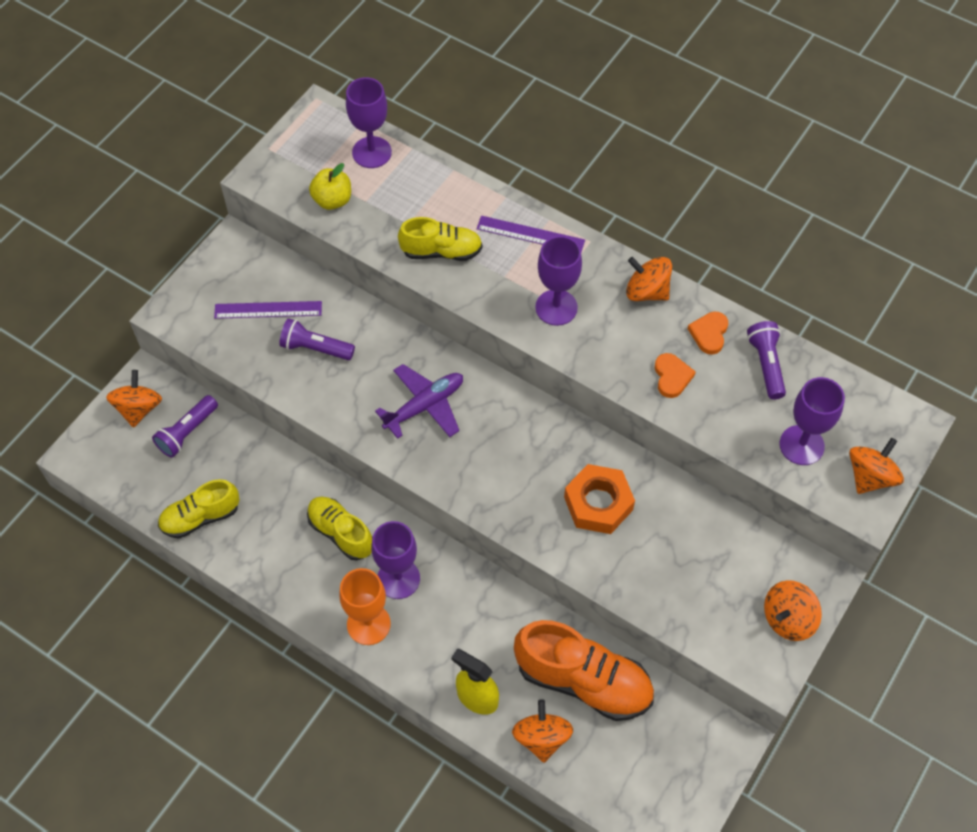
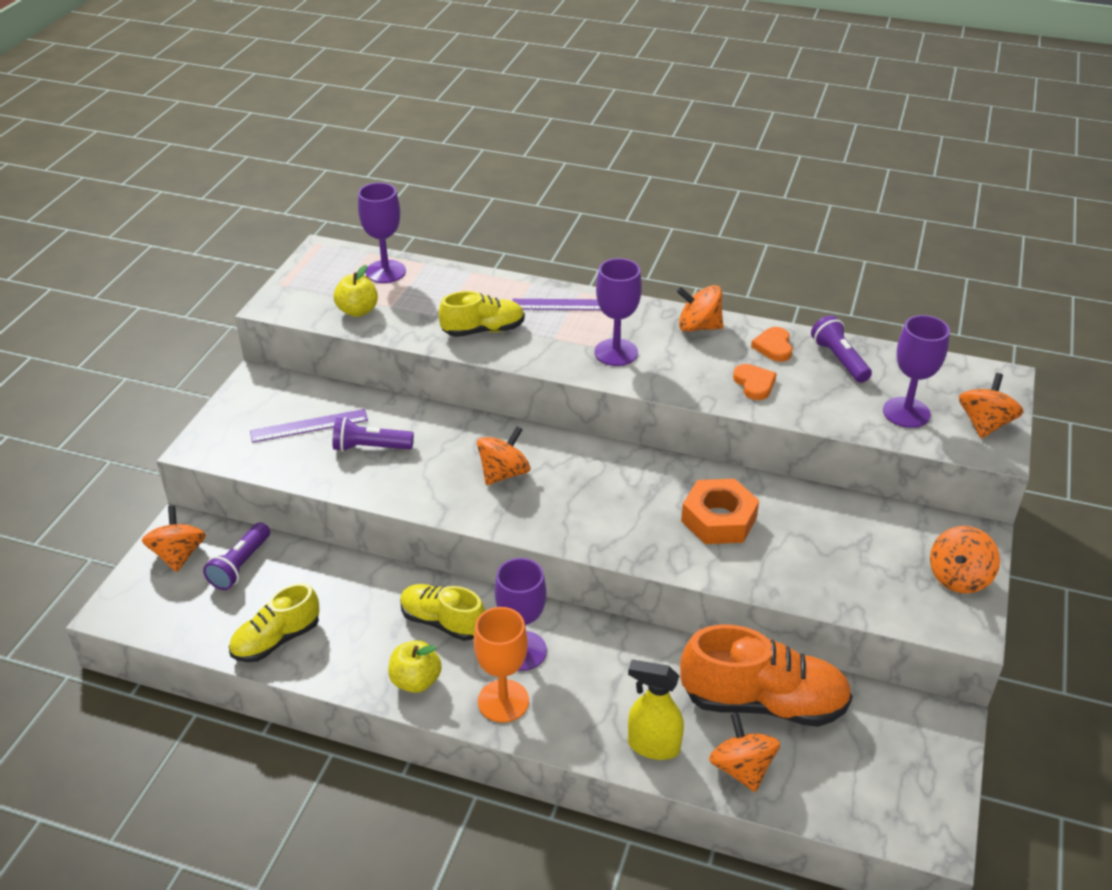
camera: 15 degrees left, 20 degrees down
purple plane [375,364,463,439] -> orange spinning top [477,426,530,485]
none -> yellow apple [388,641,442,693]

